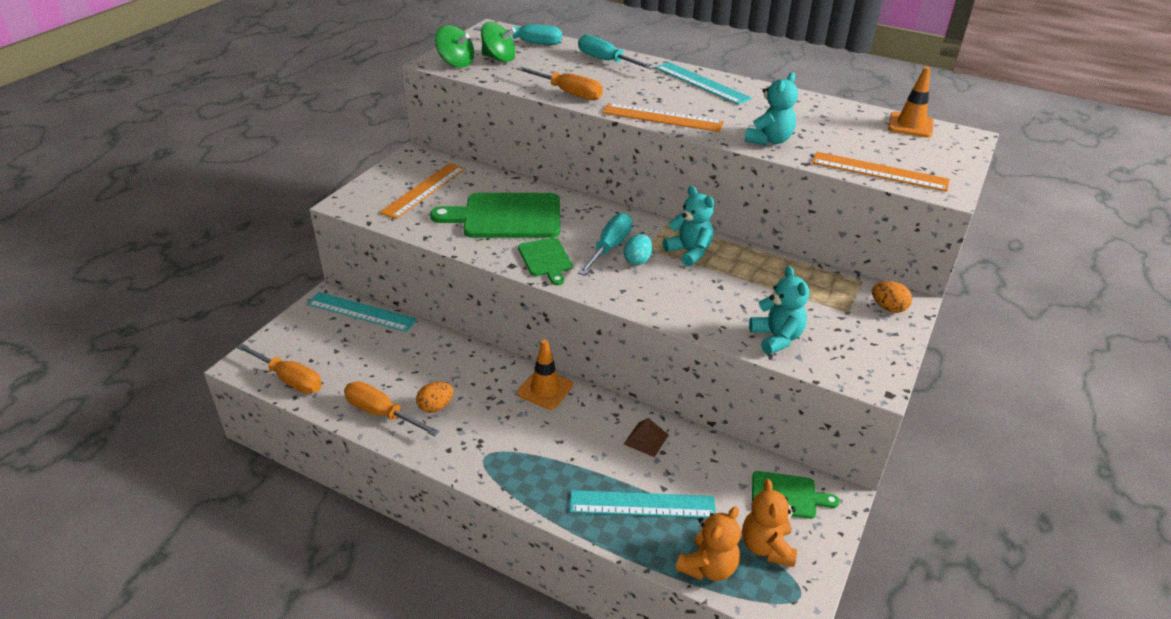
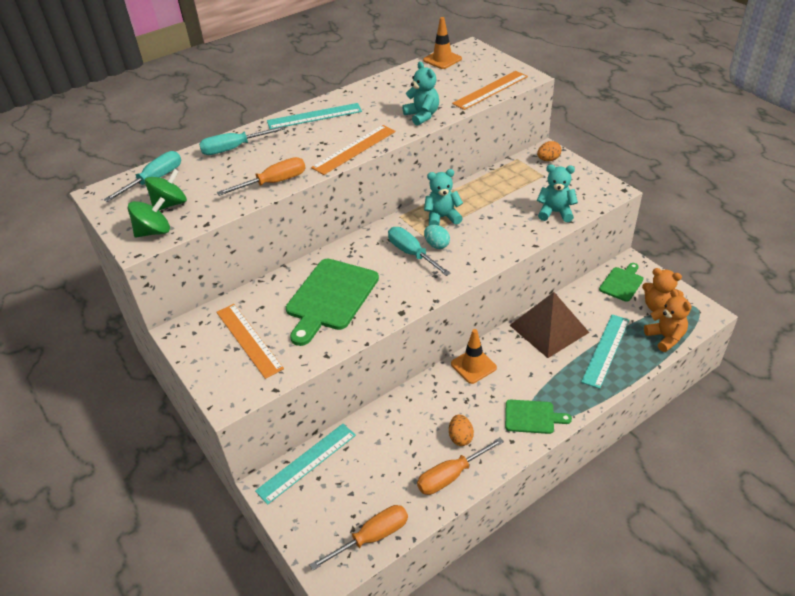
camera: 60 degrees left, 5 degrees up
green cutting board [518,238,573,285] -> green cutting board moved to [505,400,572,434]
brown pyramid [624,418,669,457] -> brown pyramid [510,292,589,358], size x2.25

